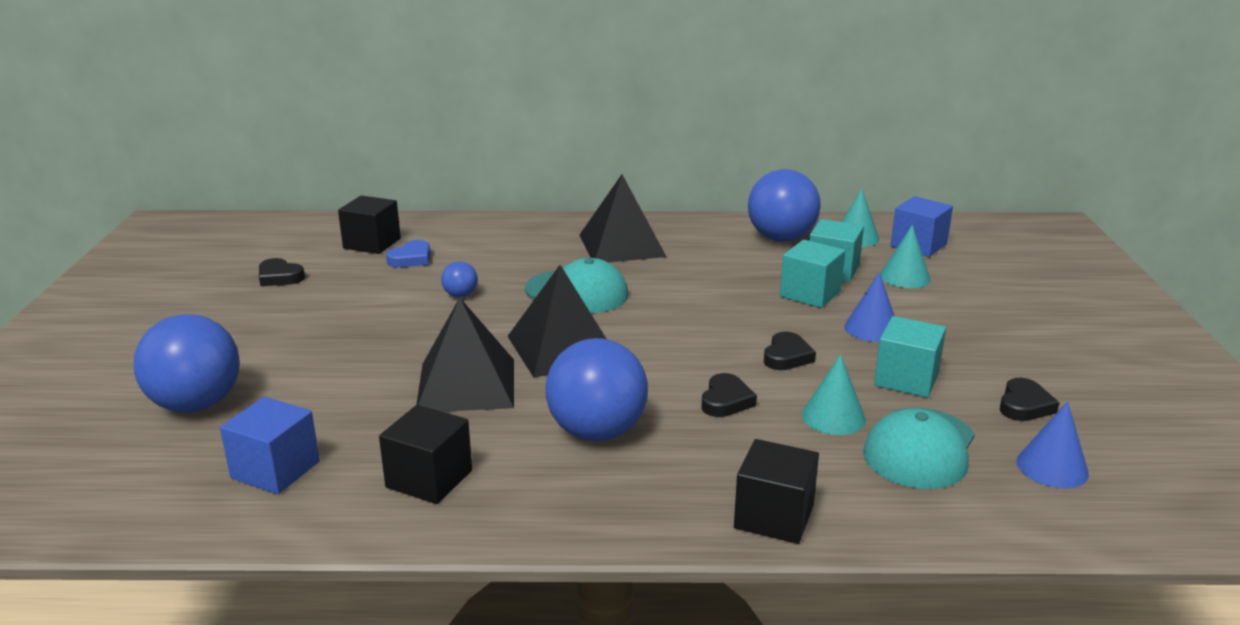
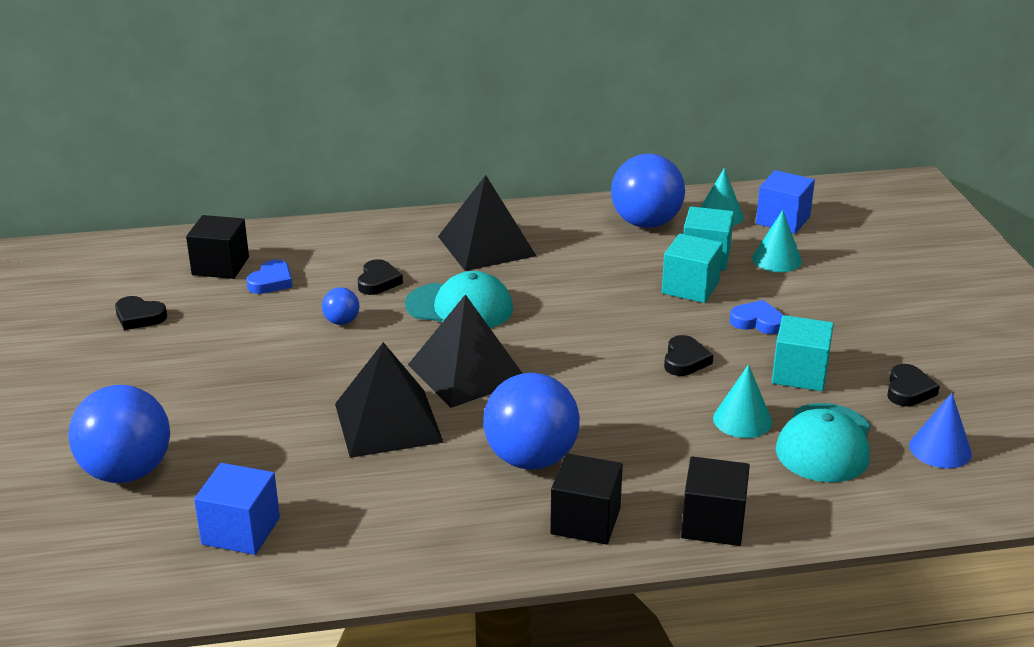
camera: 10 degrees left, 5 degrees up
black cube [379,405,472,504] -> black cube moved to [550,453,623,545]
black heart [701,373,757,417] -> black heart moved to [358,259,403,295]
blue cone [844,273,895,342] -> blue heart [730,300,783,334]

